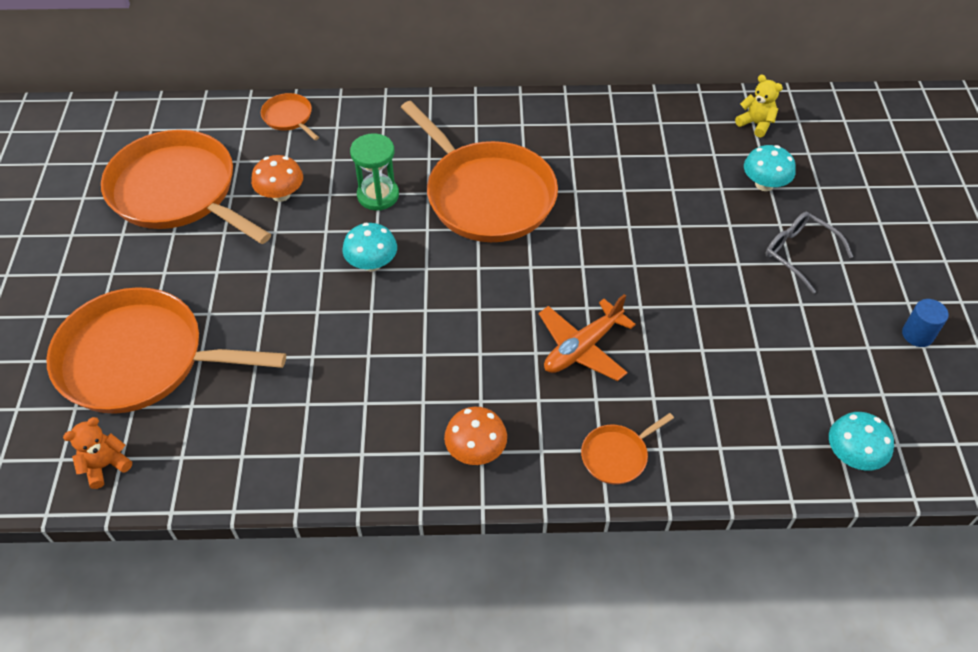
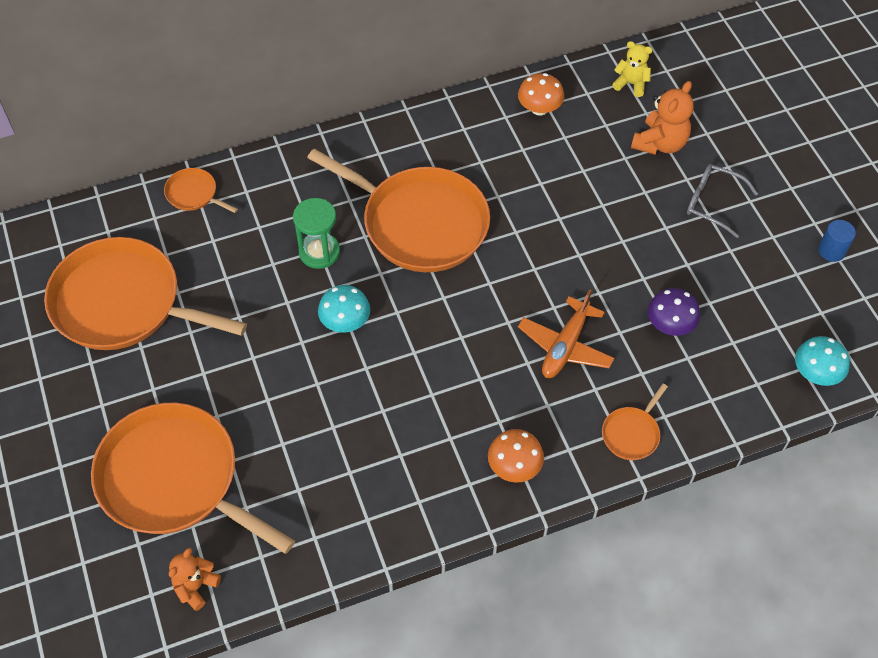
camera: 20 degrees left, 5 degrees up
orange pan [46,287,286,414] -> orange pan turned 45 degrees clockwise [91,403,295,554]
orange mushroom [251,155,303,202] -> orange mushroom moved to [518,73,564,115]
turquoise mushroom [744,145,796,191] -> orange teddy bear [631,81,694,155]
none -> purple mushroom [648,288,700,336]

